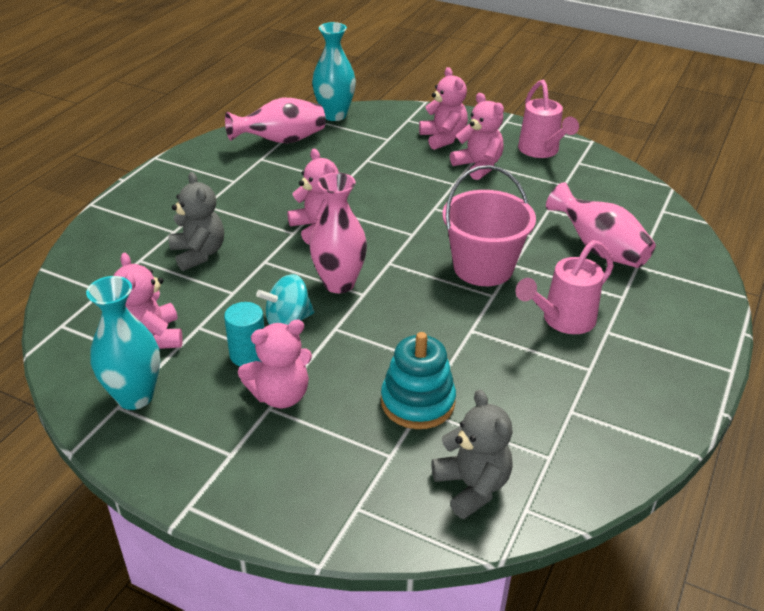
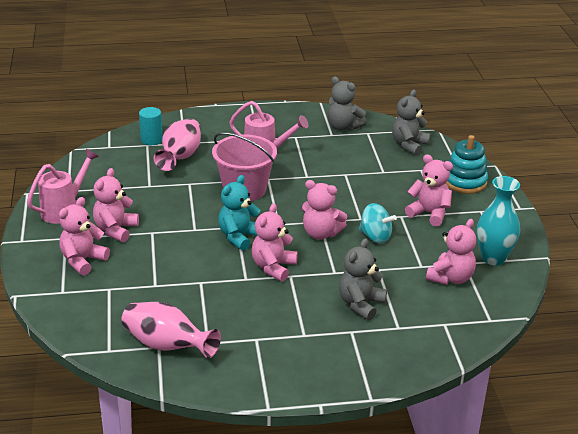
camera: 125 degrees left, 5 degrees down
turquoise cylinder [224,302,264,366] -> turquoise cylinder moved to [139,107,163,145]
pink vase [309,173,367,293] -> pink teddy bear [302,180,347,239]
turquoise vase [312,22,356,121] -> none
turquoise stacking toy [381,332,456,429] -> turquoise stacking toy moved to [446,135,488,194]
none -> turquoise teddy bear [218,175,260,251]
none -> grey teddy bear [328,76,367,131]

